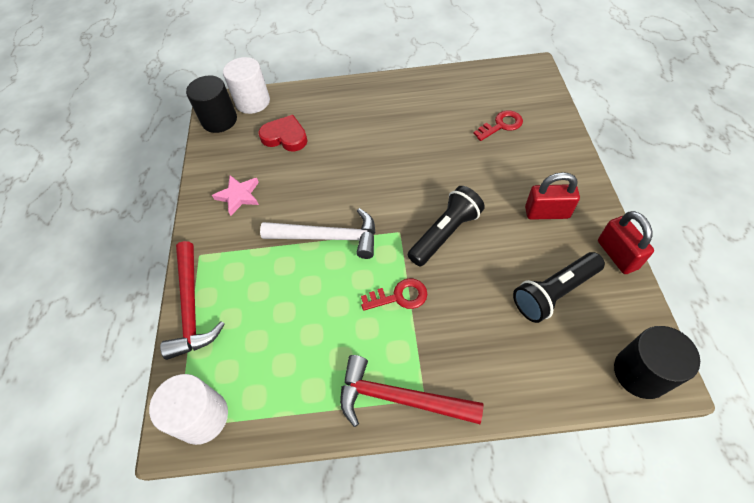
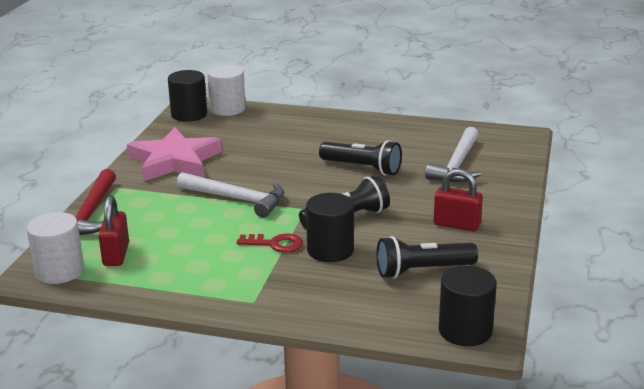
camera: 15 degrees right, 30 degrees down
pink star [212,175,259,216] -> pink star [127,127,222,181], size x2.02
red heart [258,115,308,151] -> none
red hammer [340,355,483,427] -> none
red key [473,110,523,141] -> white hammer [425,127,481,182]
red padlock [598,211,654,274] -> red padlock moved to [99,196,129,266]
none -> black cylinder [306,193,354,262]
none -> black flashlight [319,140,402,176]

